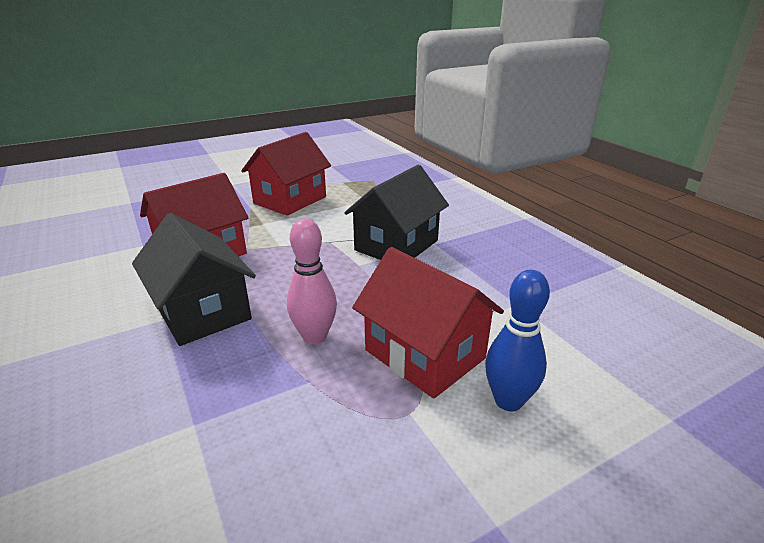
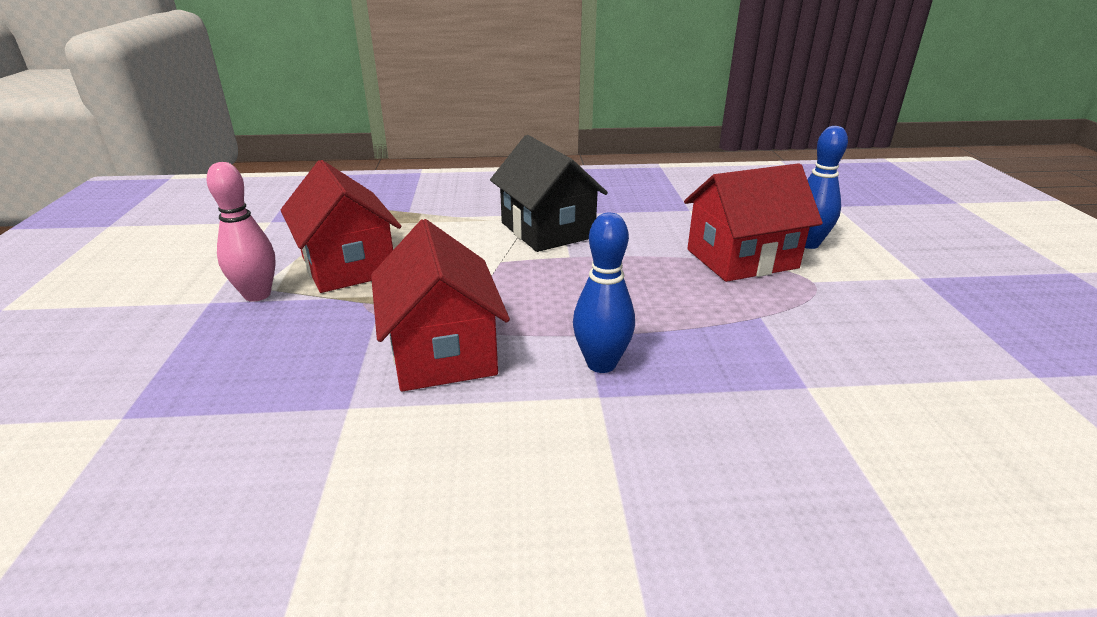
camera: 65 degrees left, 0 degrees up
black house [132,213,256,346] -> blue bowling pin [573,213,635,373]
pink bowling pin [287,218,337,344] -> pink bowling pin moved to [207,162,276,302]

